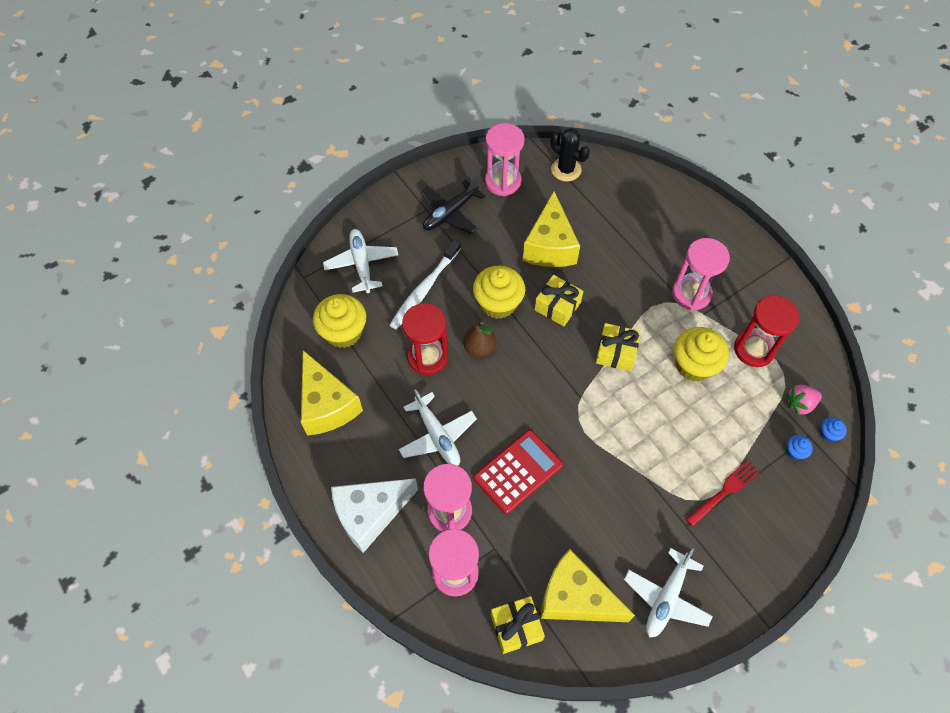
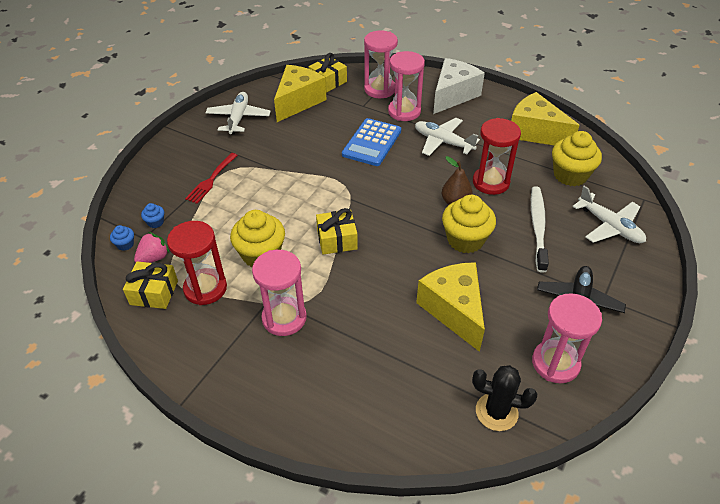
camera: 155 degrees right, 15 degrees down
red calculator [474,430,563,514] -> blue calculator [342,118,401,166]
yellow gift [534,275,583,326] -> yellow gift moved to [123,261,178,309]
yellow cheese [541,549,635,622] -> yellow cheese turned 60 degrees counterclockwise [274,65,327,122]

